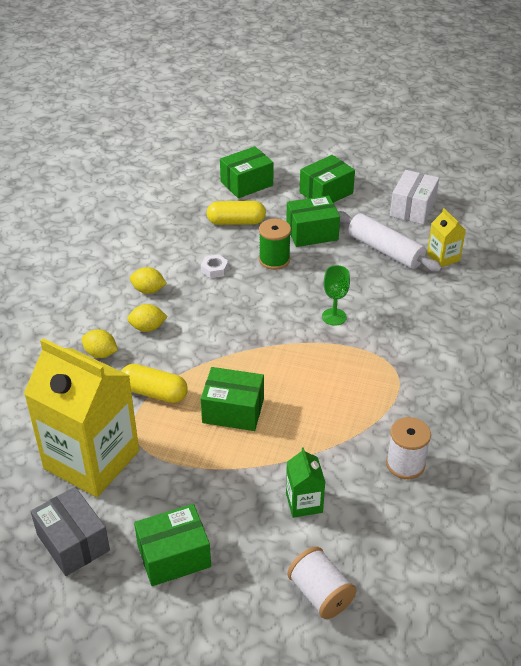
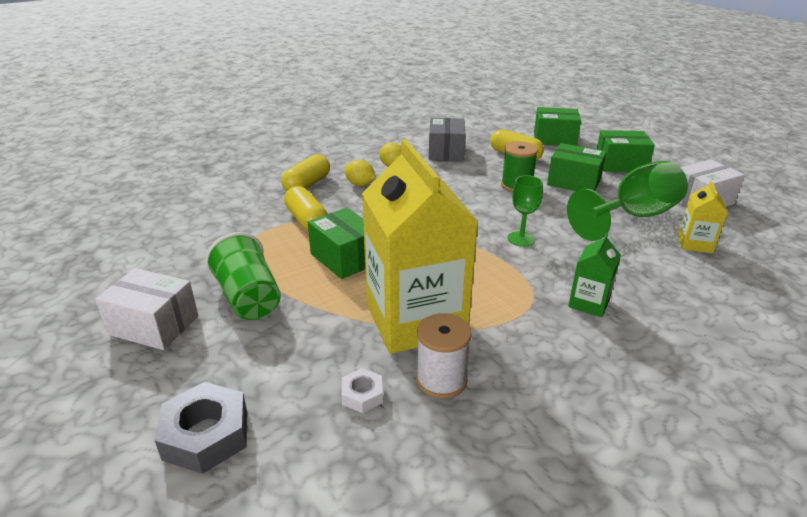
camera: 40 degrees right, 10 degrees down
yellow carton [24,338,139,497] -> yellow carton moved to [362,139,478,354]
grey box [31,487,110,576] -> grey box moved to [429,118,465,161]
yellow lemon [82,329,118,358] -> yellow capsule [281,154,330,191]
green box [134,504,211,586] -> white box [95,268,198,350]
white nut [201,254,228,278] -> white nut moved to [341,368,383,413]
green carton [286,447,325,518] -> green carton moved to [568,233,621,317]
white spool [287,546,357,619] -> grey nut [155,382,247,474]
white rolling pin [338,211,442,272] -> green goblet [567,161,688,241]
none -> green cup [205,232,281,320]

